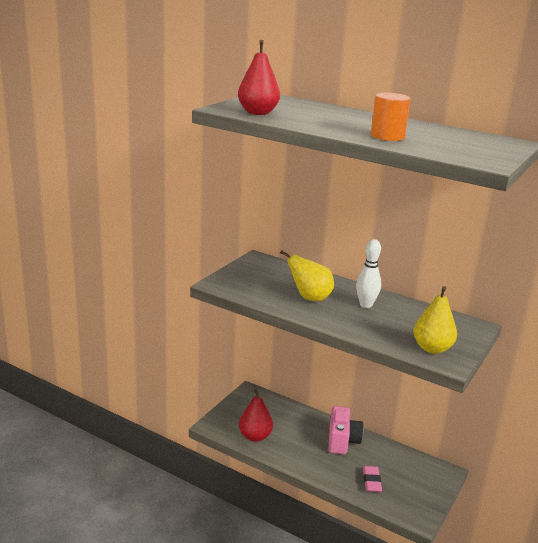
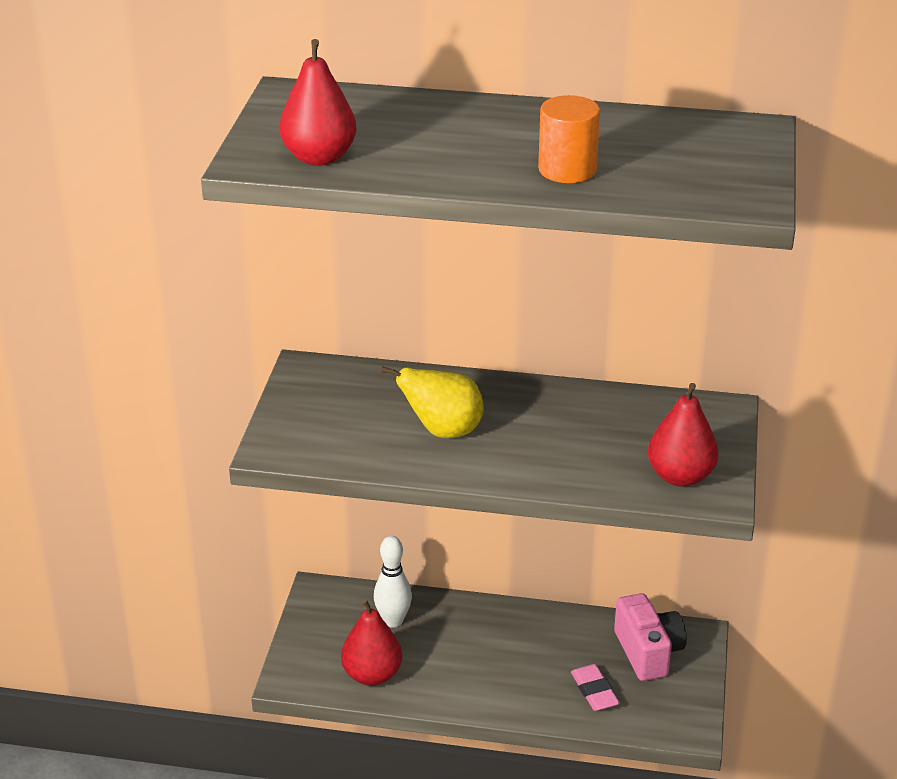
camera: 20 degrees left, 10 degrees up
pink camera [328,406,364,454] -> pink camera moved to [614,593,687,681]
white bowling pin [356,239,381,308] -> white bowling pin moved to [374,536,412,628]
yellow pear [413,286,457,354] -> red pear [648,383,718,487]

